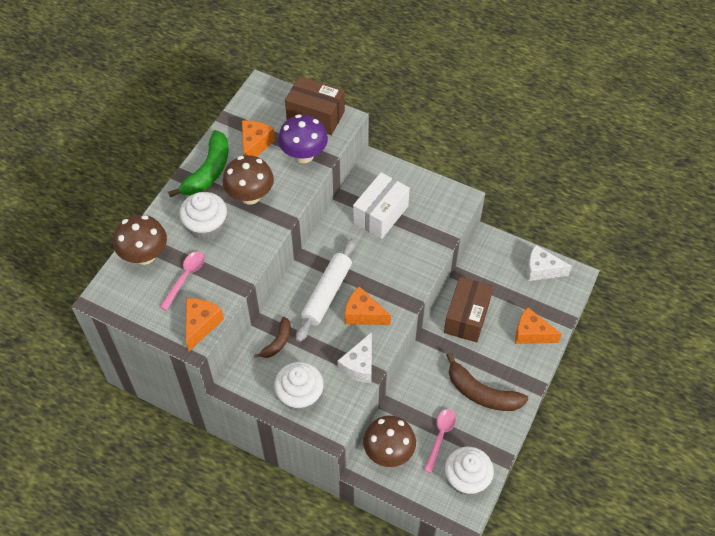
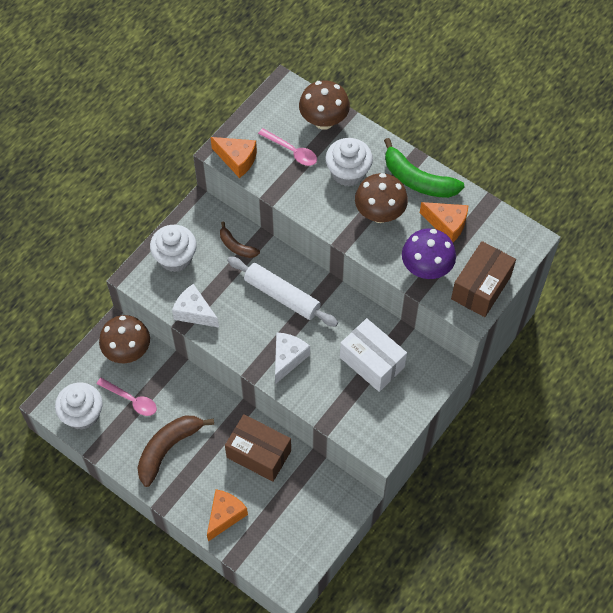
camera: 100 degrees right, 5 degrees up
orange cheese [345,286,391,325] -> none
white cheese [527,245,572,281] -> white cheese moved to [275,332,310,384]

